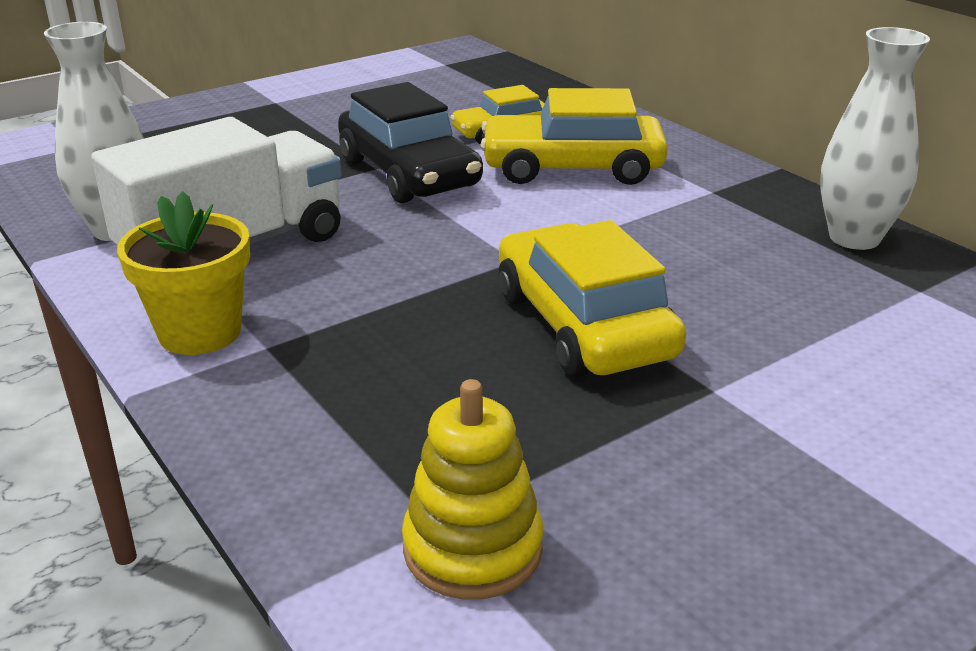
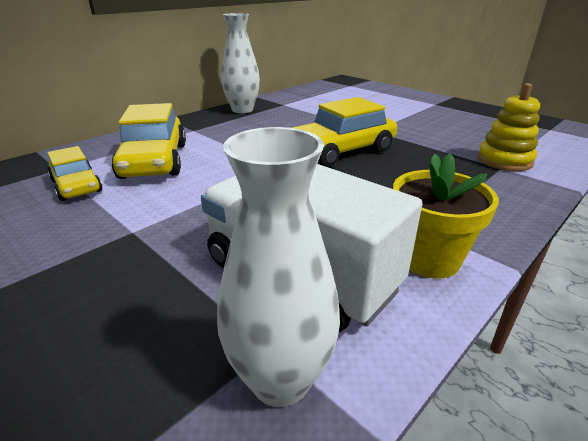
camera: 100 degrees left, 0 degrees up
black car [338,82,483,203] -> none

